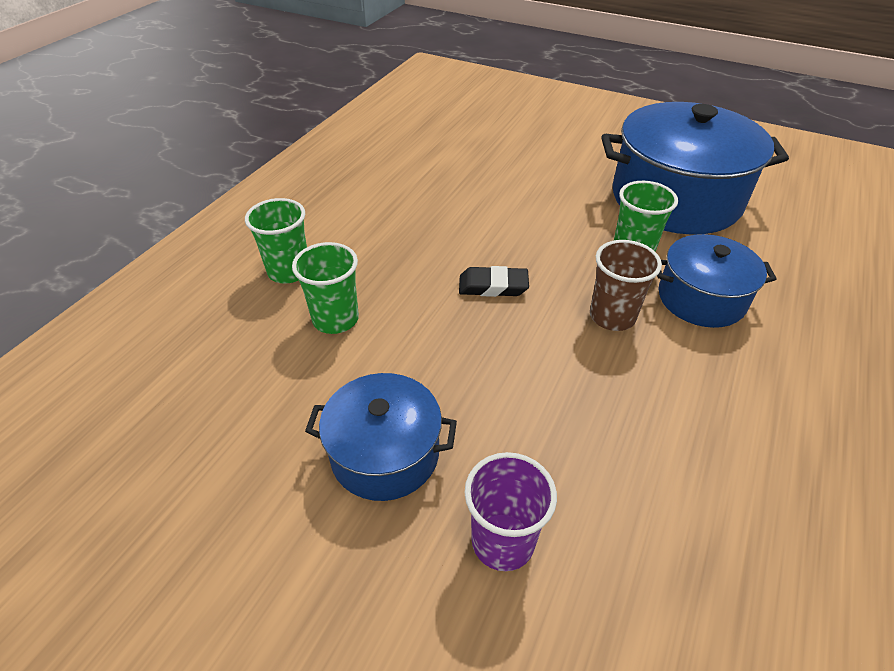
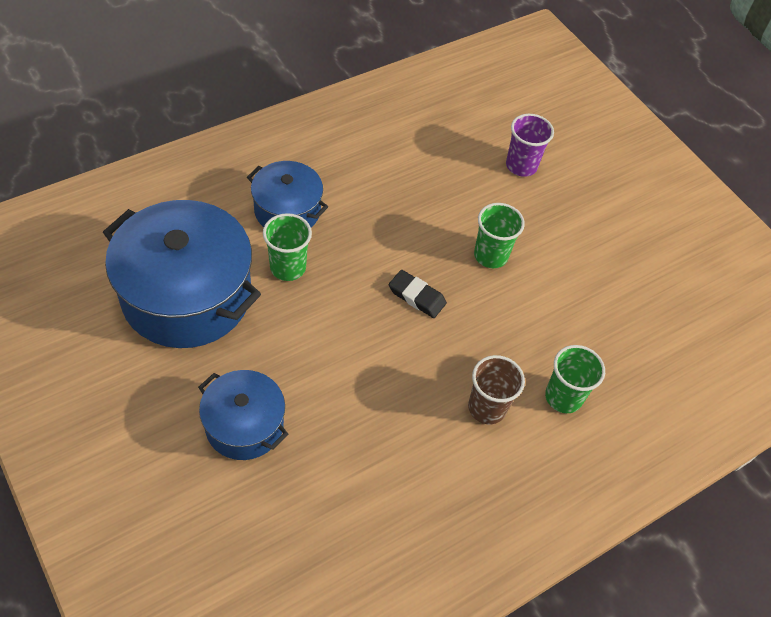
camera: 155 degrees left, 10 degrees up
green cup [292,242,359,334] -> green cup moved to [474,203,525,268]
blue pot [305,373,457,501] -> blue pot moved to [198,370,288,460]
brown cup [590,240,662,331] -> brown cup moved to [468,355,525,424]

